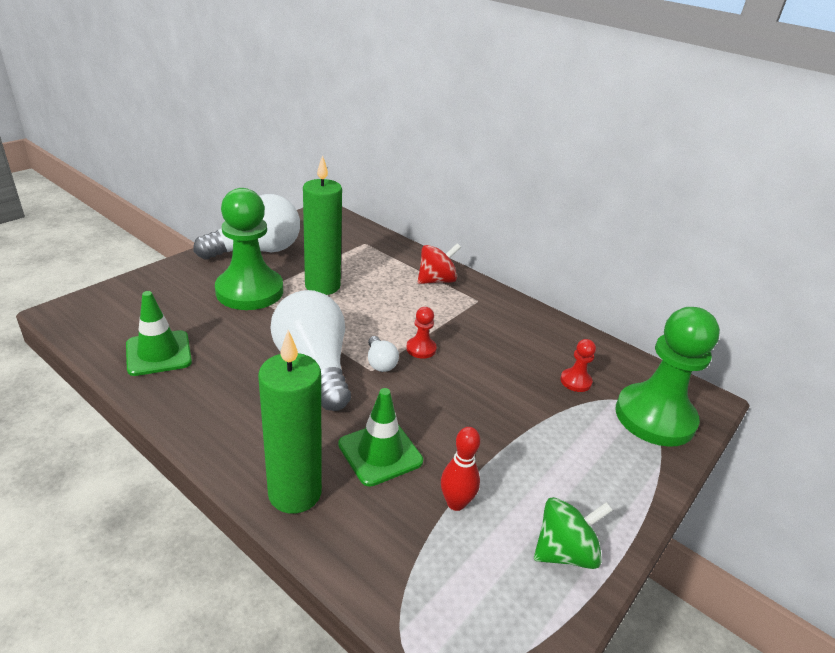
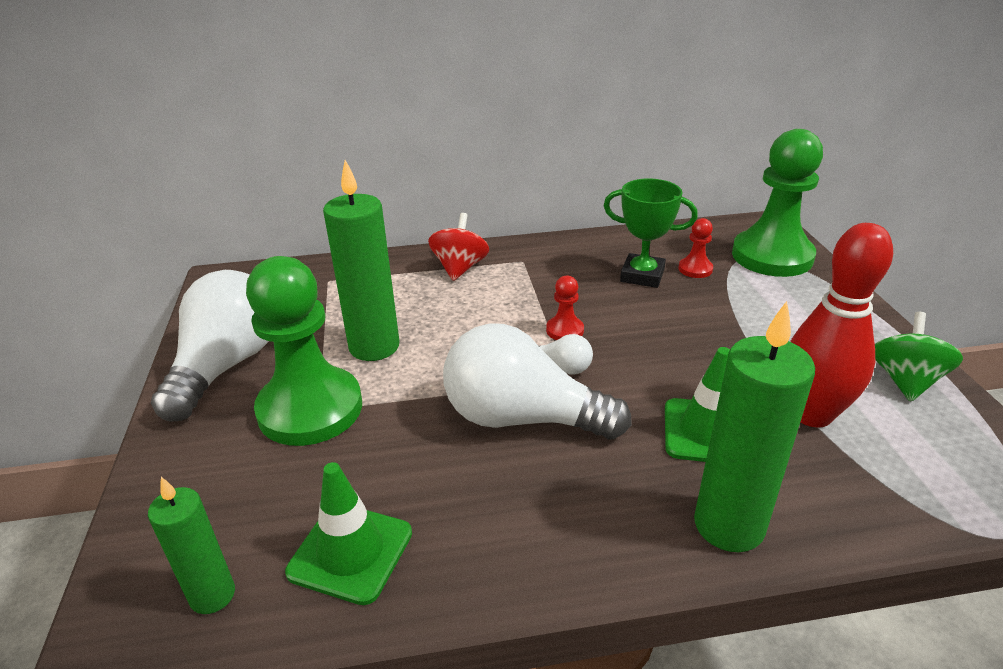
camera: 45 degrees left, 0 degrees up
red bowling pin [441,427,480,511] -> red bowling pin [790,223,893,428], size x1.81
none -> green candle [148,477,235,614]
none -> green trophy [603,178,698,288]

